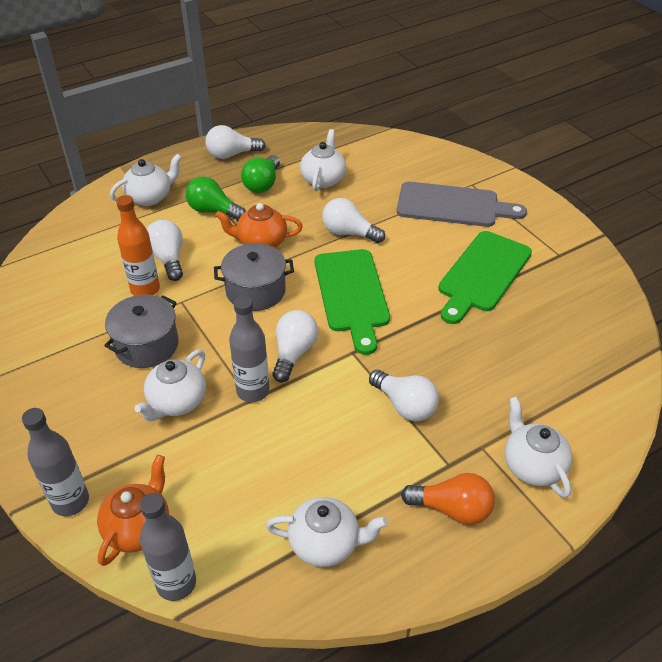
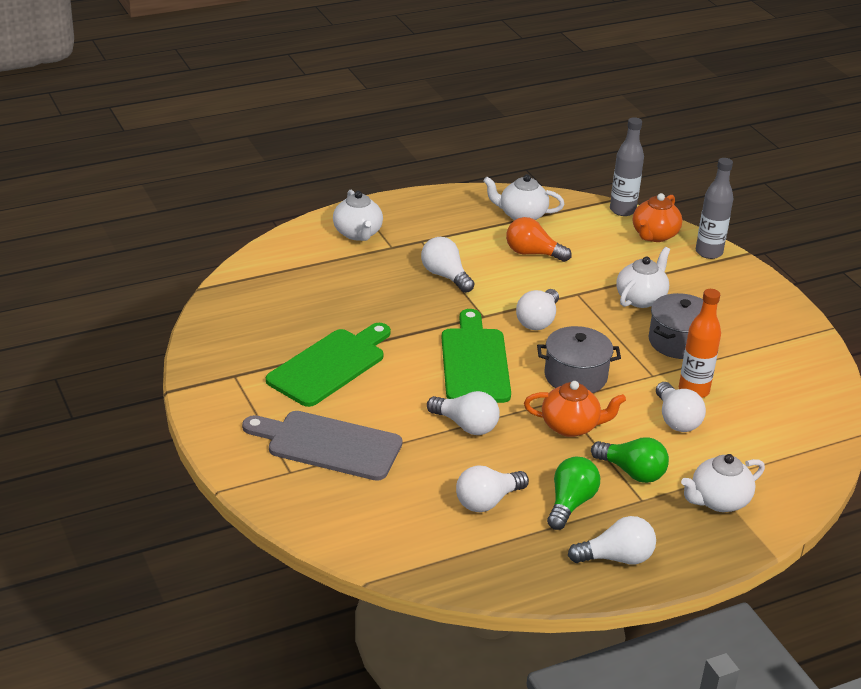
camera: 175 degrees left, 10 degrees down
grey bottle [229,296,269,402] -> none
white teapot [300,129,346,191] -> white light bulb [456,465,529,512]
orange light bulb [401,473,495,525] -> orange light bulb moved to [506,217,572,262]

